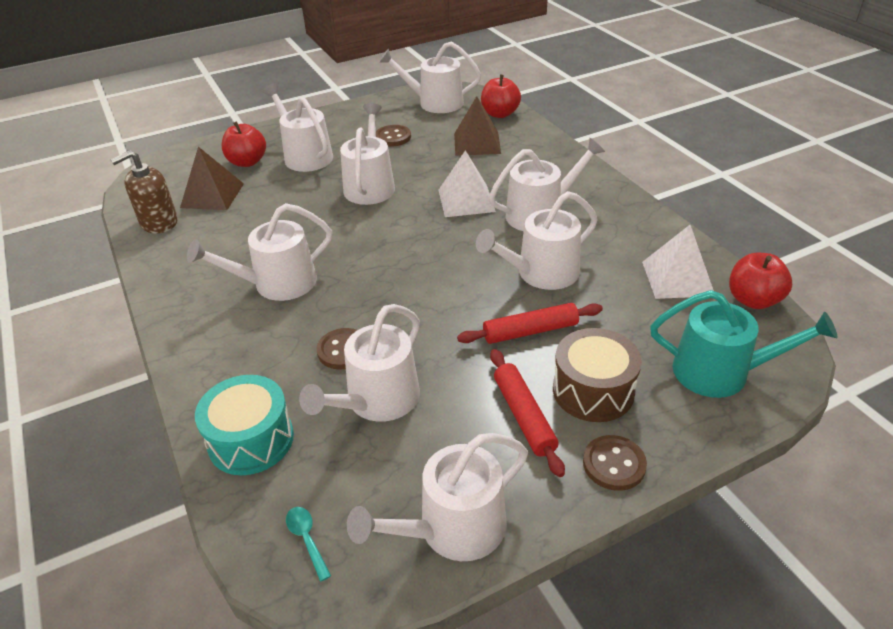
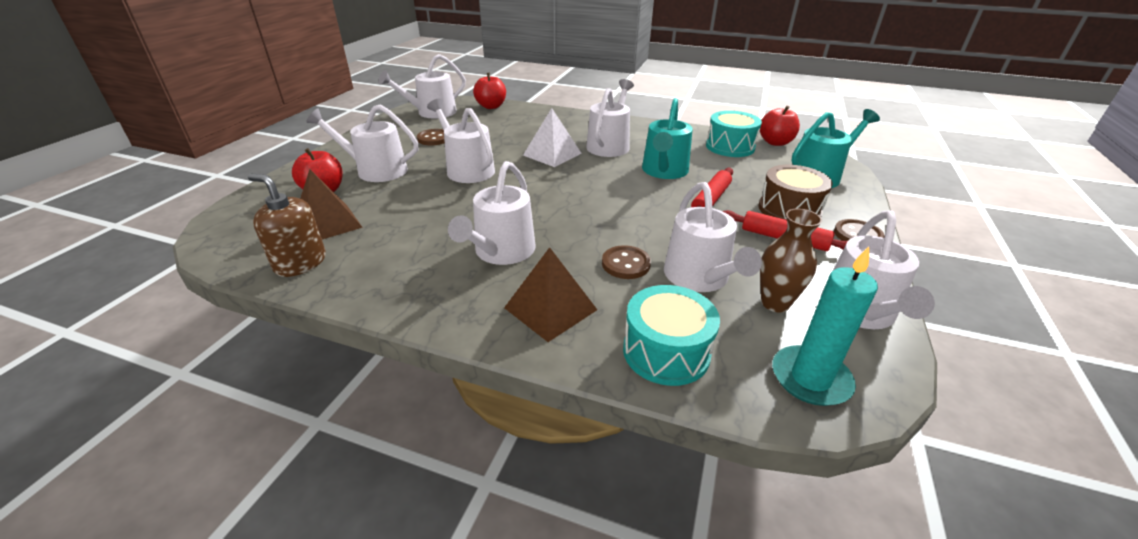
camera: 45 degrees left, 5 degrees down
brown soap dispenser [111,150,178,233] -> brown soap dispenser turned 105 degrees clockwise [248,174,326,277]
turquoise spoon [286,507,331,582] -> turquoise candle [772,247,878,406]
brown pyramid [454,96,501,156] -> brown pyramid moved to [504,247,597,342]
white watering can [476,191,598,290] -> turquoise watering can [642,98,693,179]
white pyramid [642,225,714,299] -> turquoise drum [706,111,762,157]
none -> brown vase [760,208,822,312]

